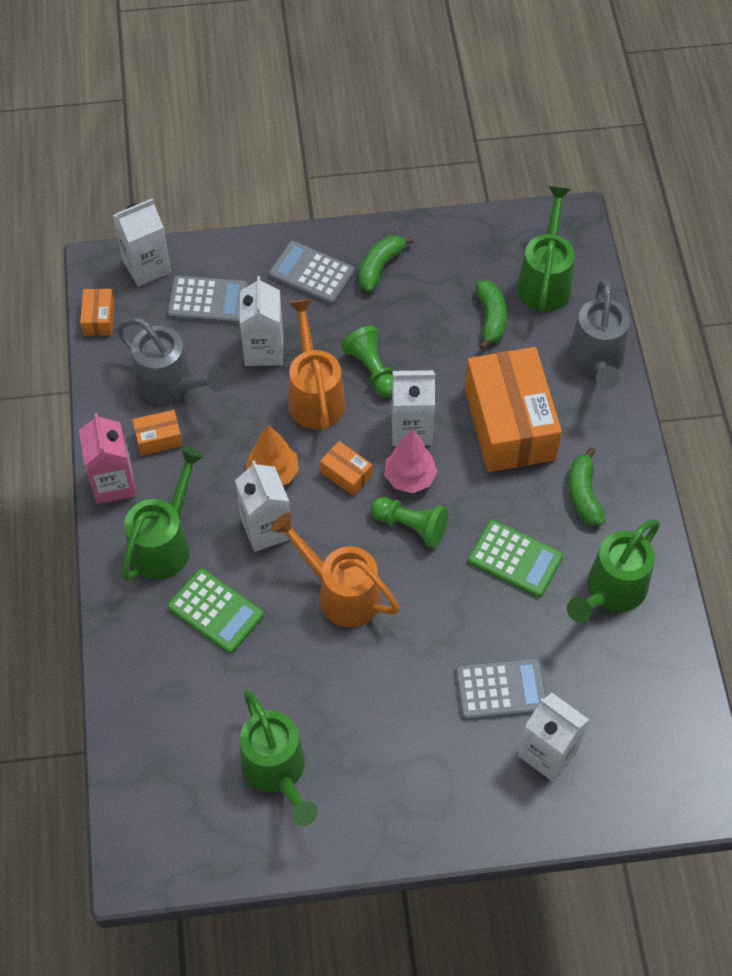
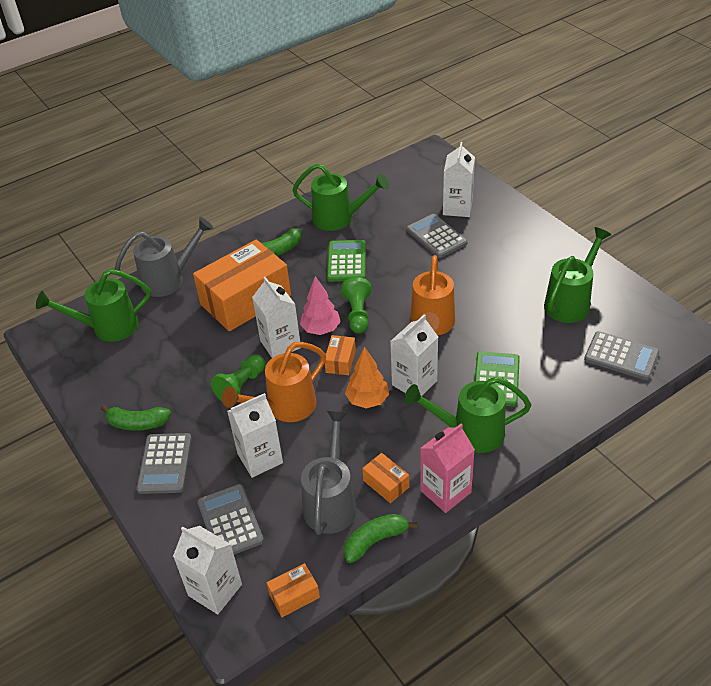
camera: 115 degrees left, 15 degrees down
green banana [475,280,507,350] -> green banana moved to [343,514,418,563]
none -> grey calculator [584,331,659,380]

